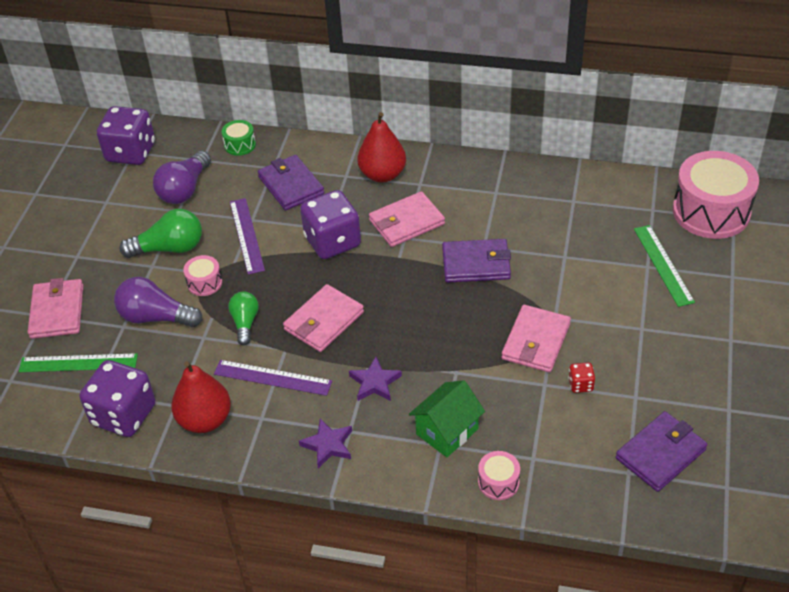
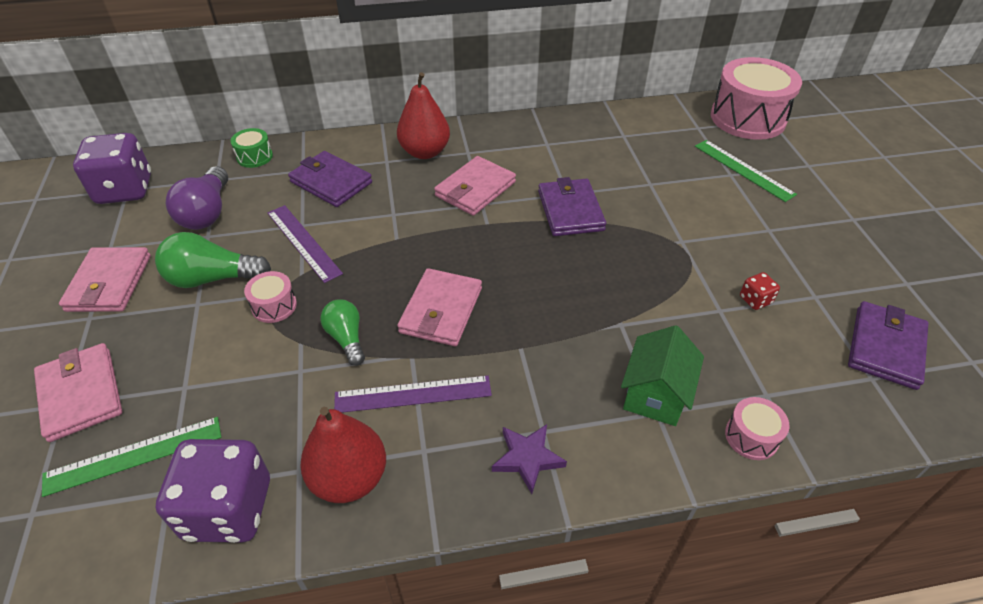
camera: 25 degrees left, 0 degrees up
purple light bulb [114,277,202,327] -> none
green light bulb [120,209,202,258] -> green light bulb turned 150 degrees counterclockwise [155,232,271,288]
purple dice [300,190,361,259] -> none
purple star [349,357,402,401] -> none
purple wallet [442,239,511,283] -> purple wallet turned 75 degrees counterclockwise [538,177,606,236]
pink wallet [501,305,571,373] -> pink wallet moved to [59,247,151,312]

